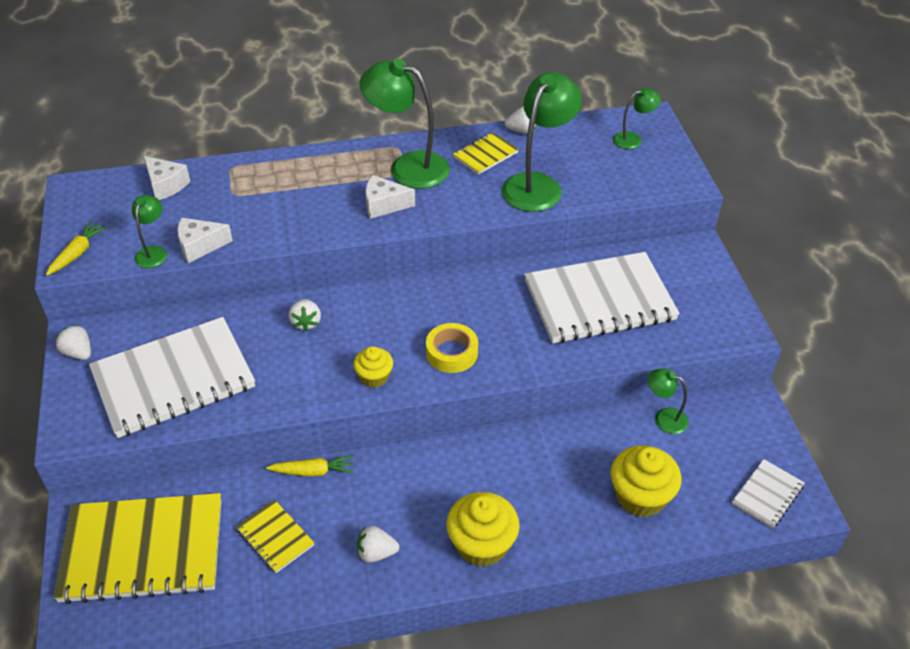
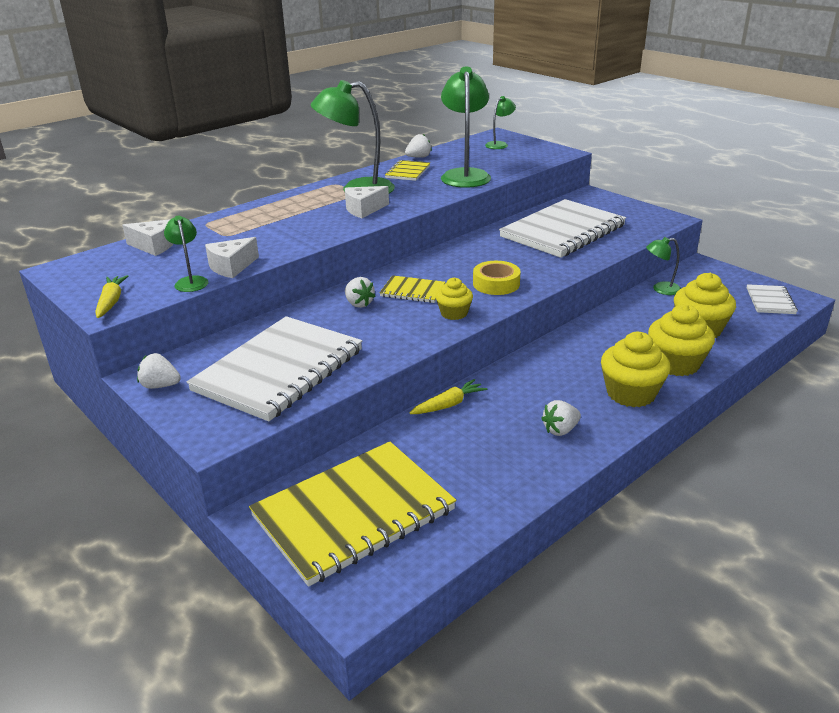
camera: 30 degrees left, 15 degrees down
yellow notebook [236,499,314,573] -> yellow notebook moved to [380,275,446,303]
none -> yellow cupcake [648,304,715,376]

